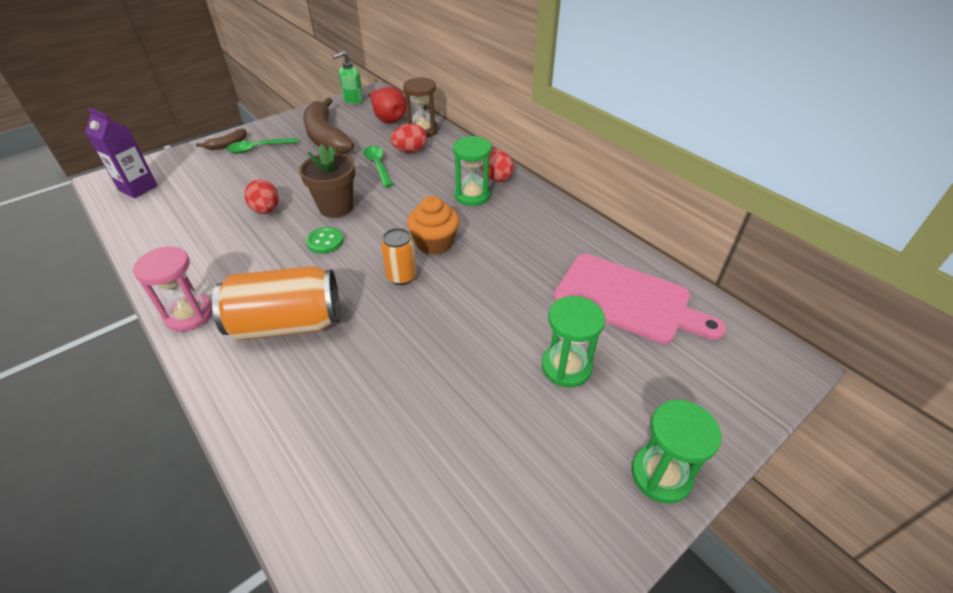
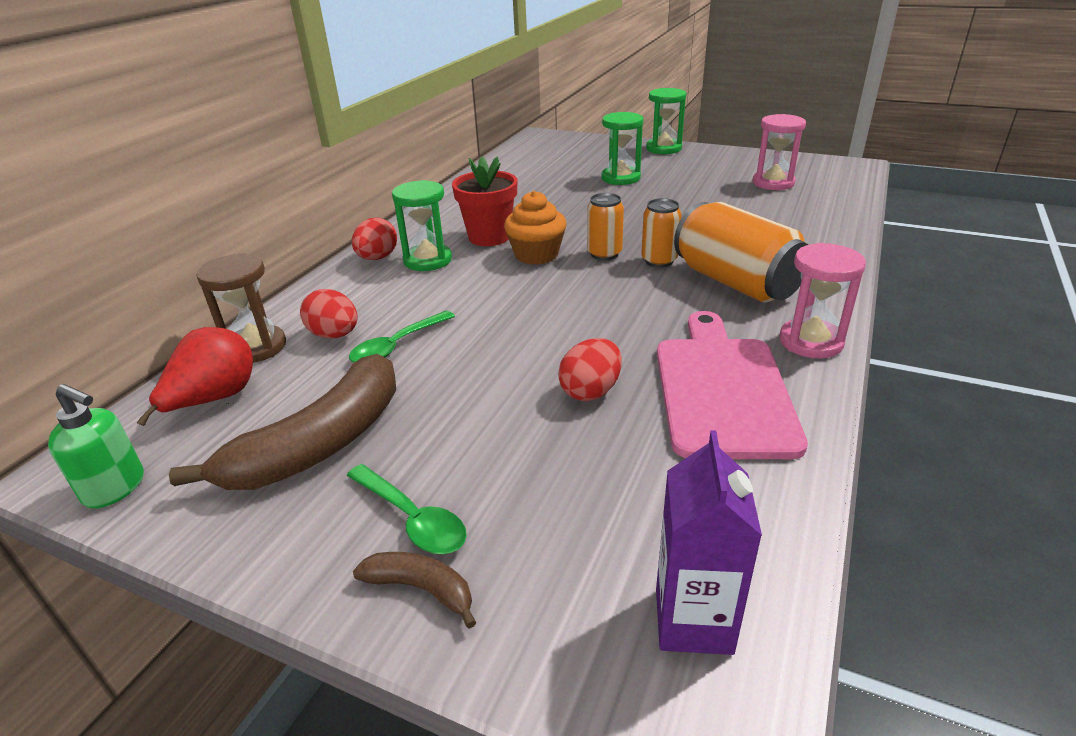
camera: 115 degrees left, 10 degrees down
brown flower pot [299,144,355,218] -> none
green button [306,227,344,254] -> none
pink cutting board [554,254,726,344] -> pink cutting board moved to [657,311,808,459]
none -> red flower pot [452,157,517,246]
none -> orange can [641,198,682,268]
none -> pink hourglass [752,114,806,190]

